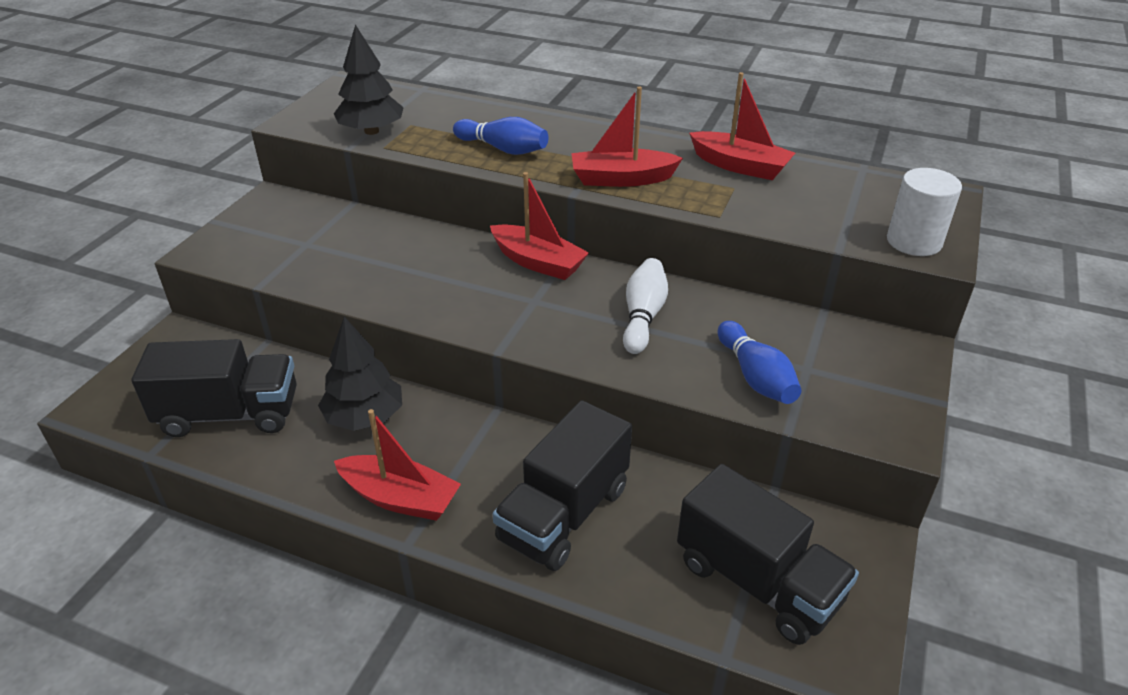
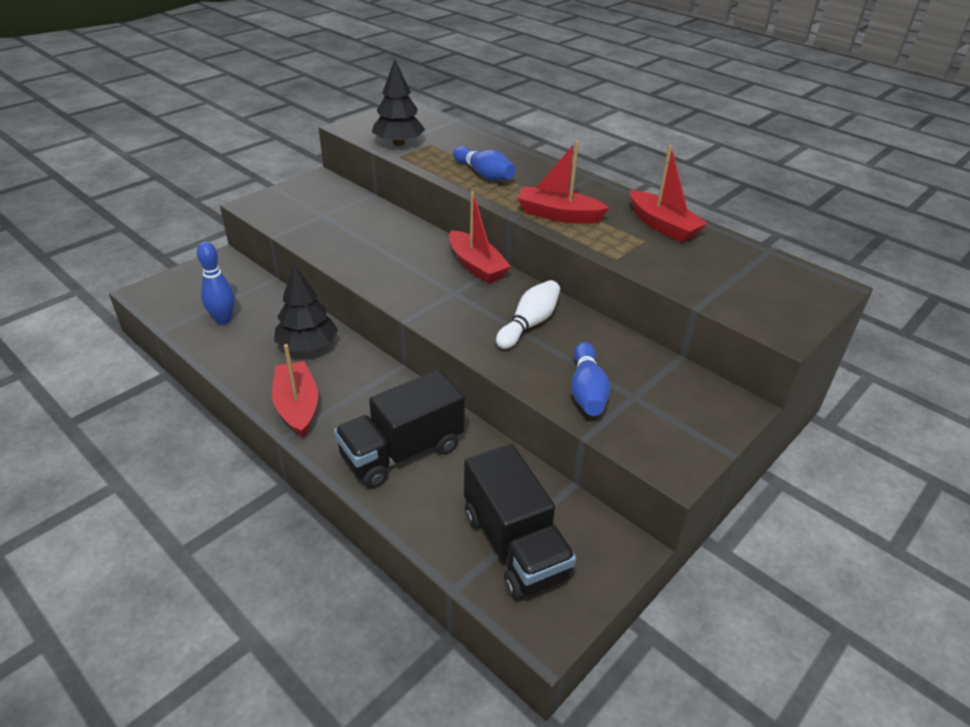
camera: 20 degrees right, 0 degrees up
black truck [131,339,297,437] -> blue bowling pin [197,242,235,325]
red boat [334,409,461,521] -> red boat turned 150 degrees counterclockwise [272,344,318,438]
white cylinder [887,168,962,256] -> none

